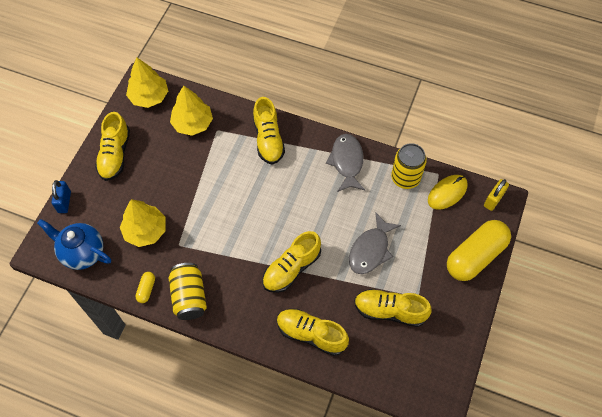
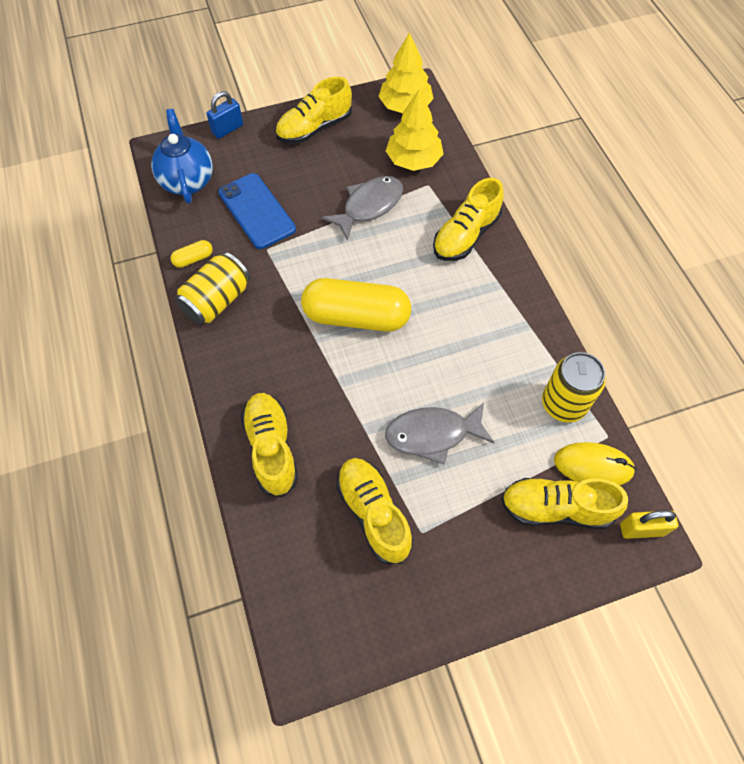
camera: 50 degrees right, 0 degrees up
yellow tree [120,199,165,247] -> blue phone [218,173,296,249]
yellow shoe [262,231,321,293] -> yellow shoe moved to [501,478,628,529]
grey fish [326,134,365,192] -> grey fish moved to [321,176,403,241]
yellow capsule [447,220,511,281] -> yellow capsule moved to [301,278,411,332]

